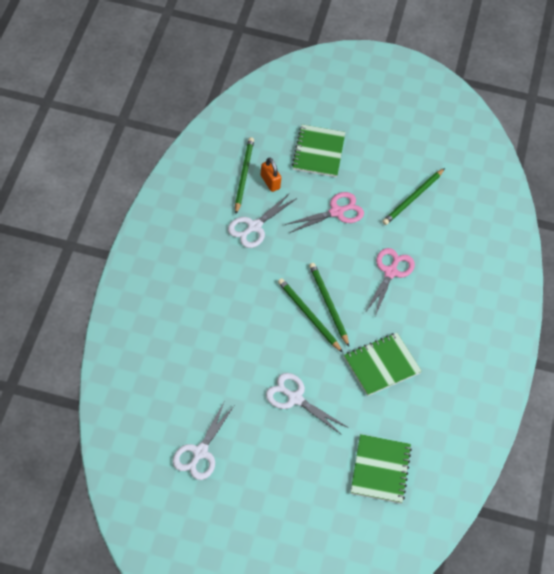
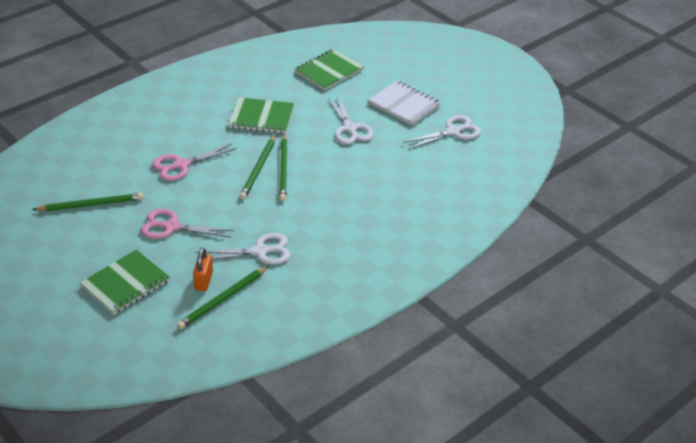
camera: 140 degrees left, 15 degrees down
none -> white notebook [369,81,441,126]

